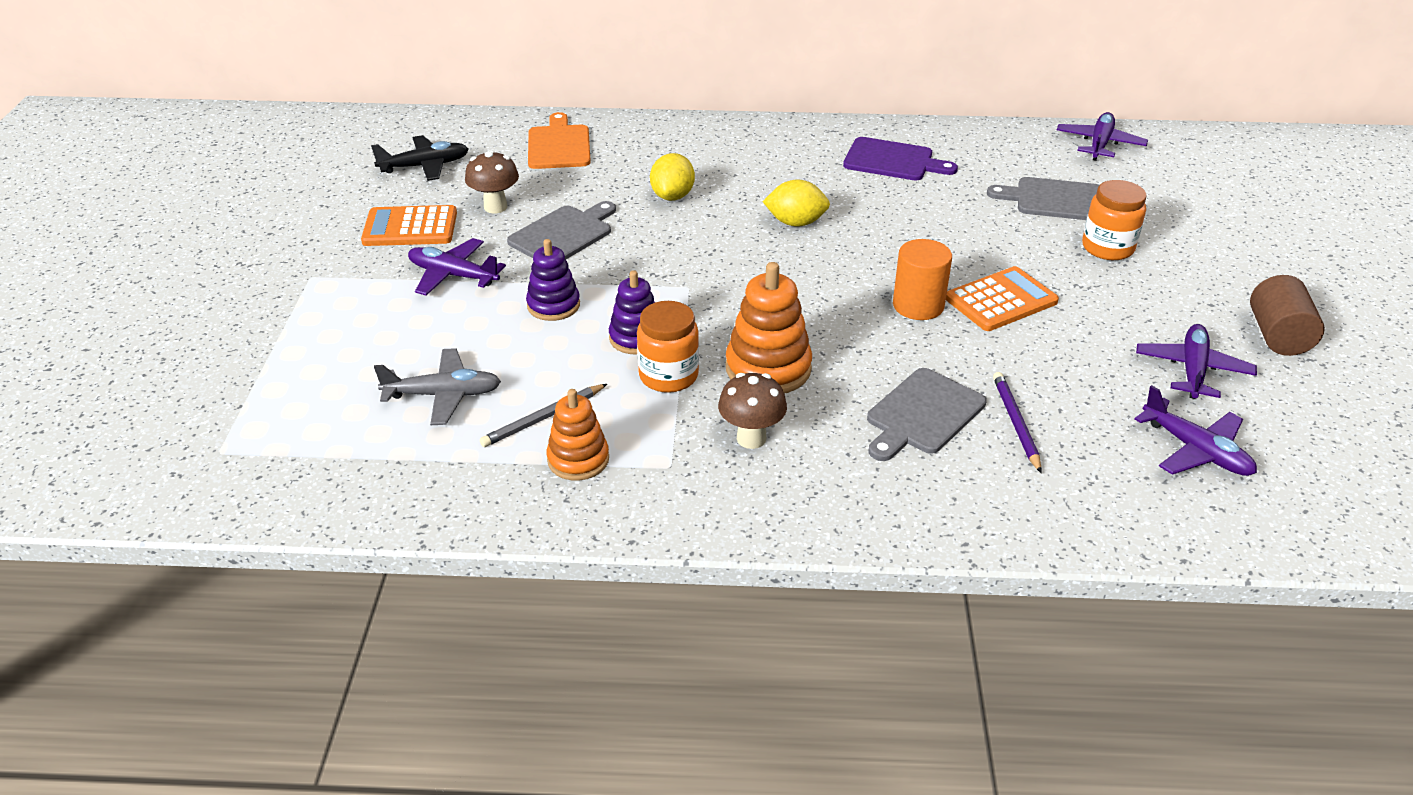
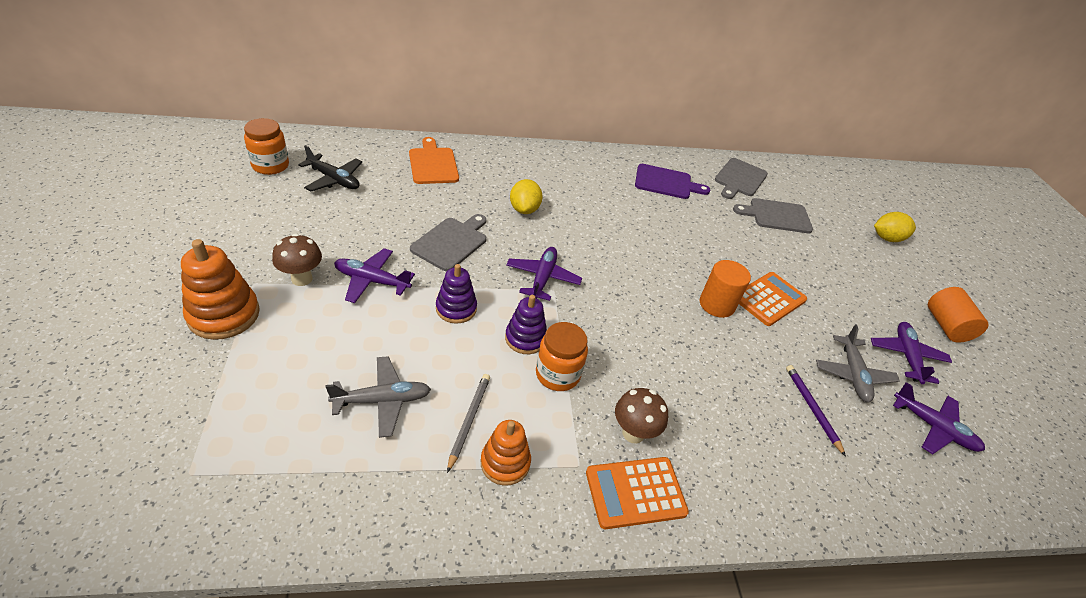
camera: 15 degrees left, 5 degrees up
orange calculator [361,205,457,246] -> orange calculator moved to [586,457,689,529]
black plane [371,135,469,181] -> black plane turned 60 degrees clockwise [298,145,362,192]
brown mushroom [465,150,519,213] -> brown mushroom moved to [272,234,322,286]
grey pencil [480,384,607,447] -> grey pencil turned 150 degrees clockwise [447,374,490,473]
orange stacking toy [726,262,812,394] -> orange stacking toy moved to [181,239,260,340]
yellow lemon [762,179,830,227] -> yellow lemon moved to [874,212,916,242]
grey cutting board [867,368,987,461] -> grey cutting board moved to [715,158,768,199]
purple plane [1057,112,1148,161] -> purple plane moved to [506,247,582,301]
orange jar [1082,180,1146,260] -> orange jar moved to [244,118,289,175]
brown cylinder [1250,275,1325,356] -> orange cylinder [928,287,989,343]
none -> grey plane [816,324,900,402]

